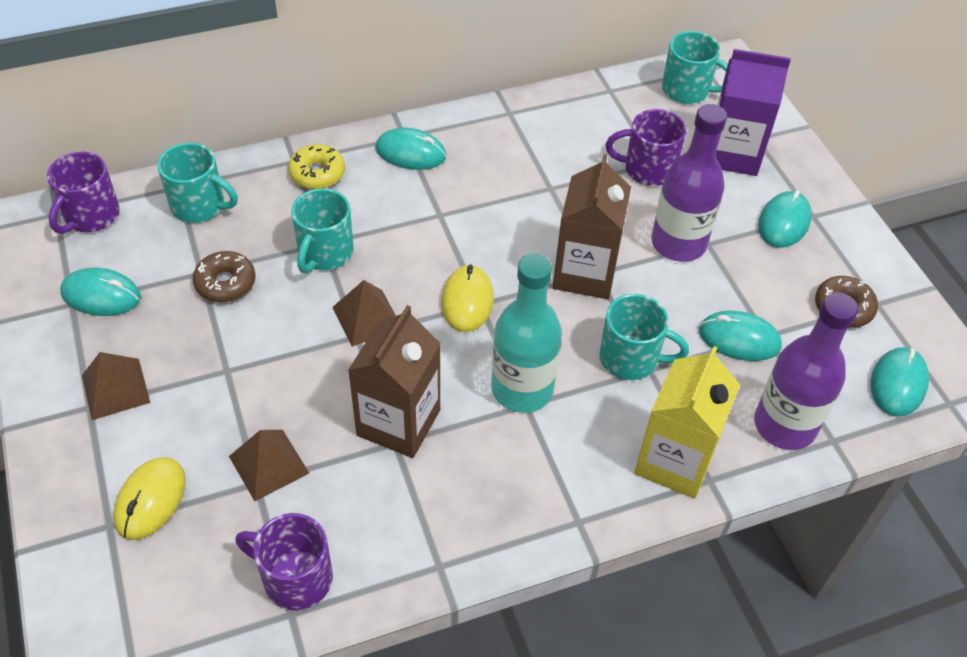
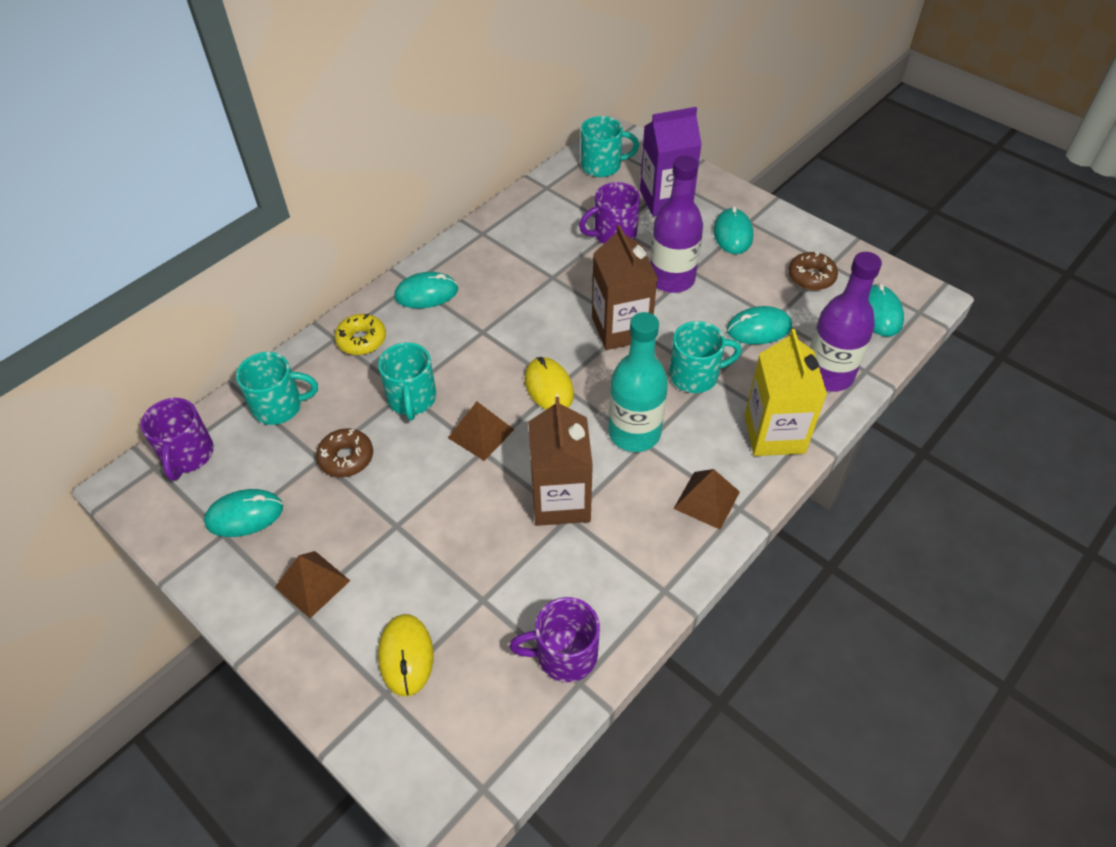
camera: 25 degrees left, 0 degrees up
brown pyramid [229,430,309,501] -> brown pyramid moved to [674,469,740,530]

